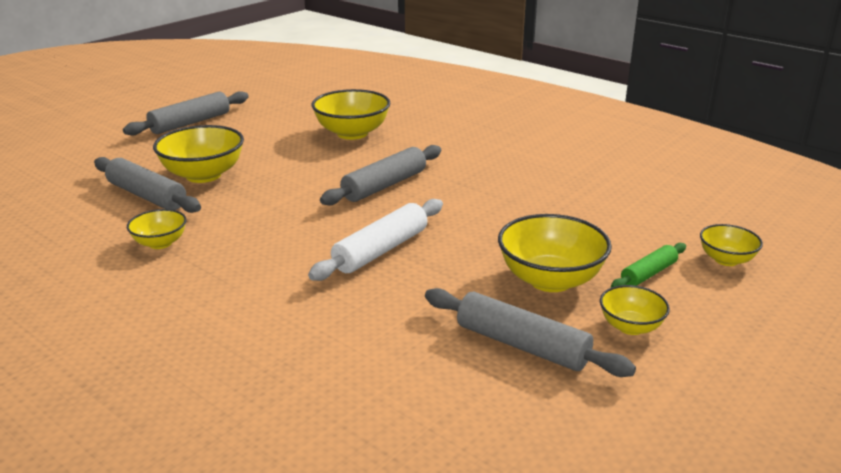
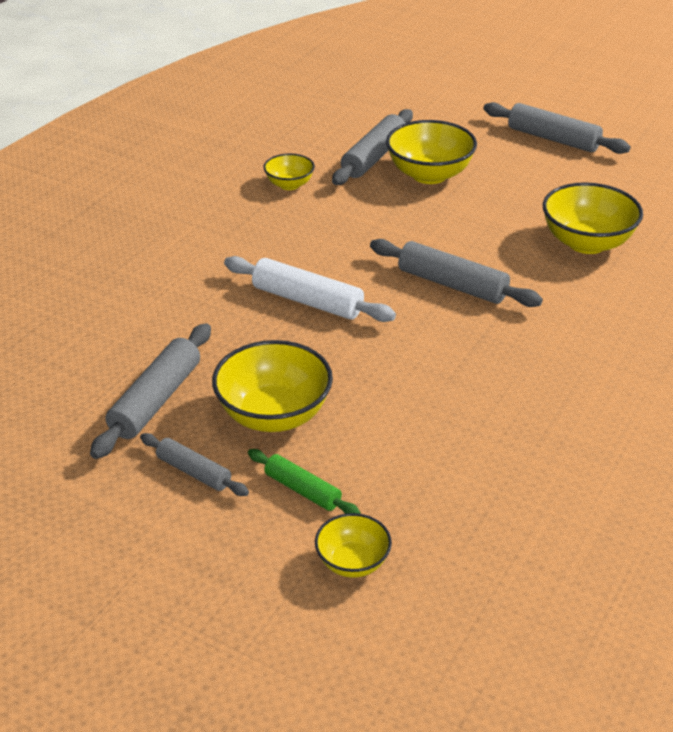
camera: 80 degrees right, 10 degrees up
yellow bowl [600,285,670,335] -> grey rolling pin [140,433,249,496]

